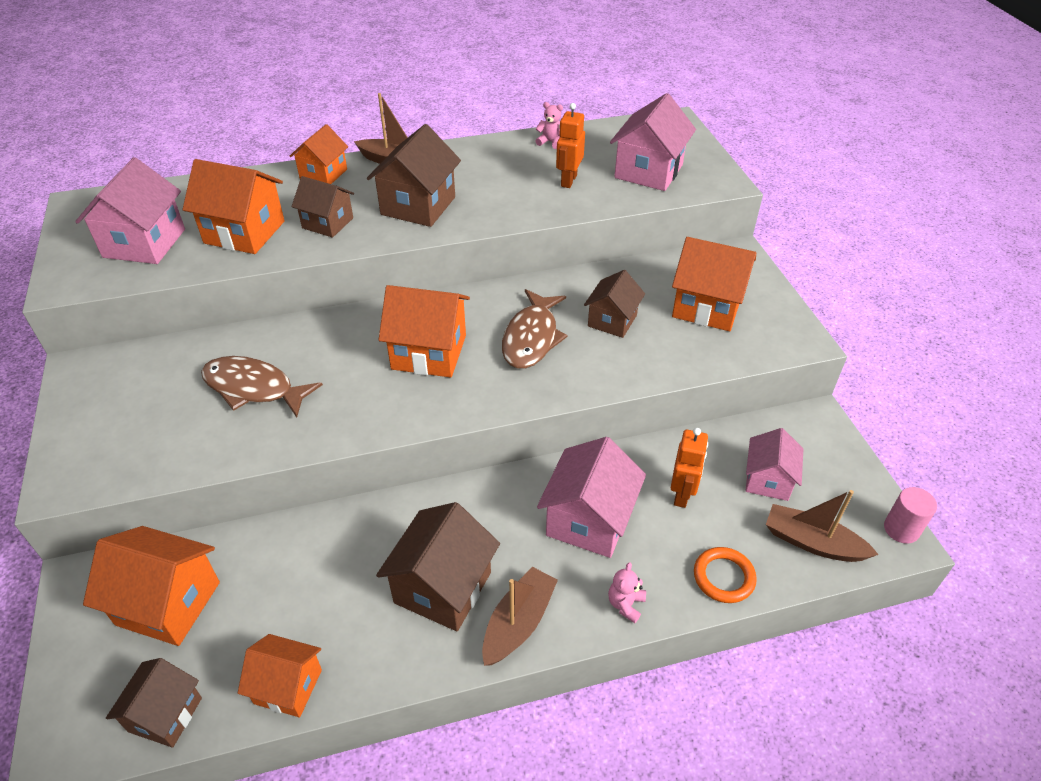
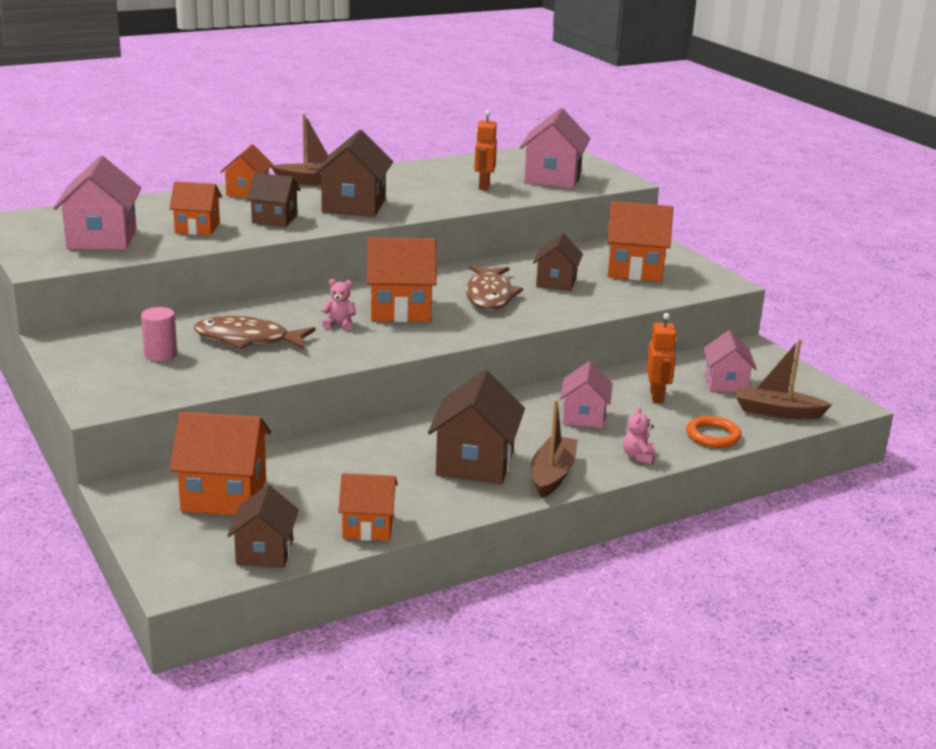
camera: 15 degrees left, 20 degrees down
orange house [183,159,285,254] -> orange house [169,181,222,235], size x0.64
pink teddy bear [535,102,563,149] -> pink teddy bear moved to [321,279,356,331]
pink house [537,437,646,558] -> pink house [560,361,613,428], size x0.64
pink cylinder [884,487,937,544] -> pink cylinder moved to [141,307,177,361]

